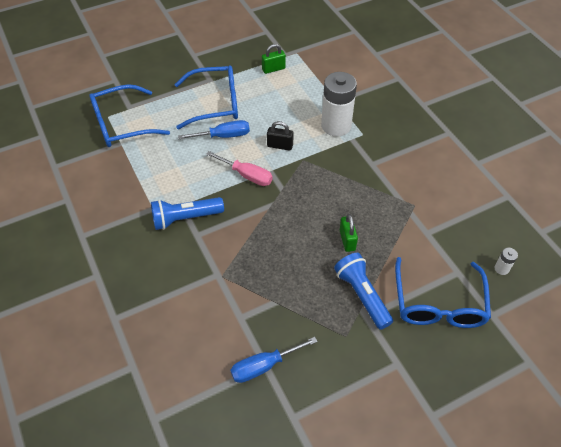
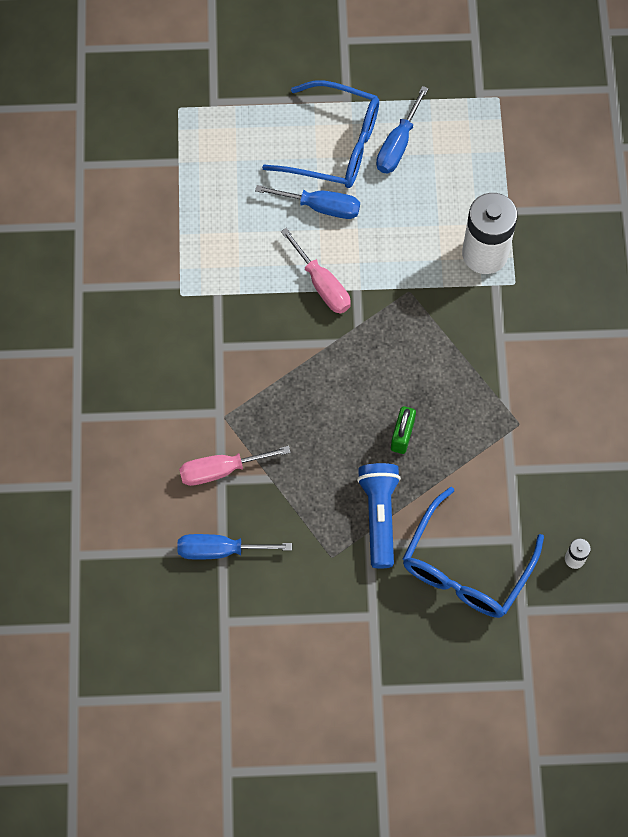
camera: 25 degrees right, 15 degrees up
blue glasses [89,84,170,147] -> none
blue flashlight [151,197,224,230] -> none
green padlock [262,44,286,74] -> none
black padlock [267,121,294,151] -> none
none -> pink screwdriver [179,446,291,486]
none -> blue screwdriver [376,86,429,173]

